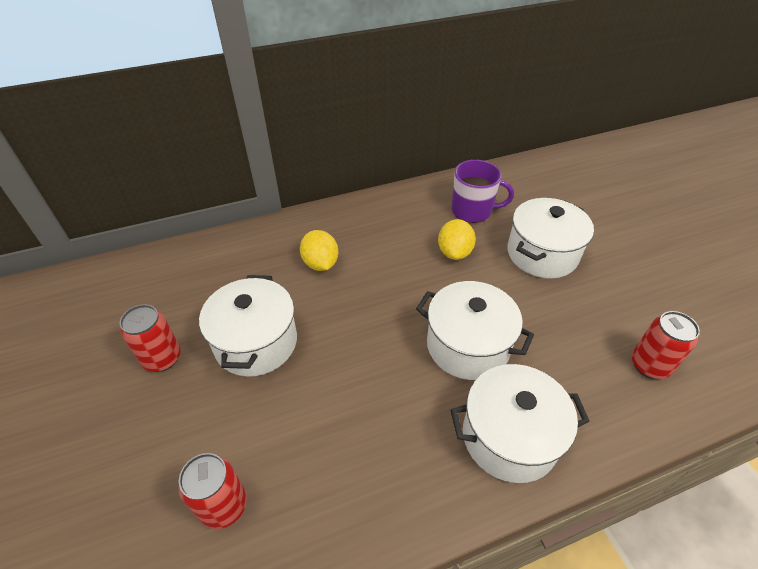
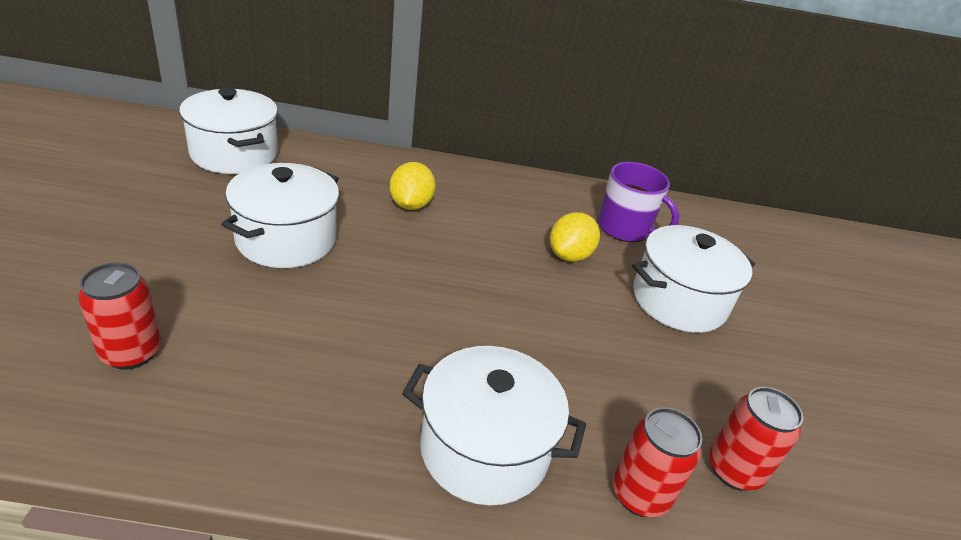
camera: 20 degrees right, 10 degrees down
red can [120,304,181,372] -> red can moved to [613,407,702,517]
white pot [416,281,534,380] -> white pot moved to [179,88,278,174]

